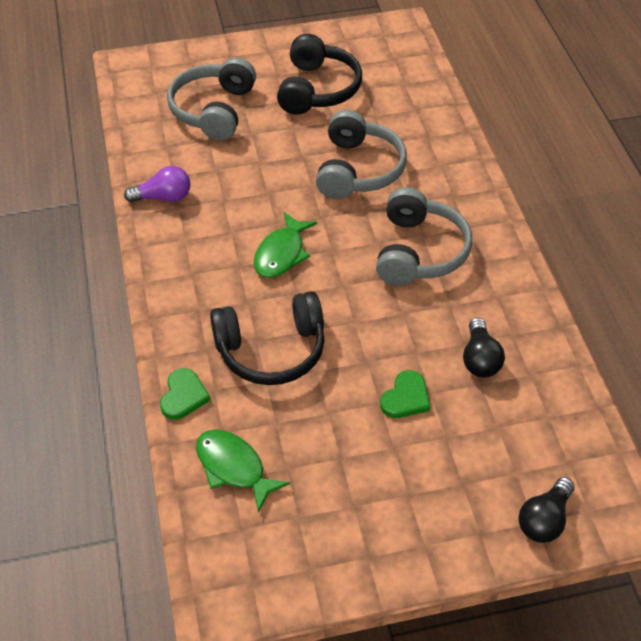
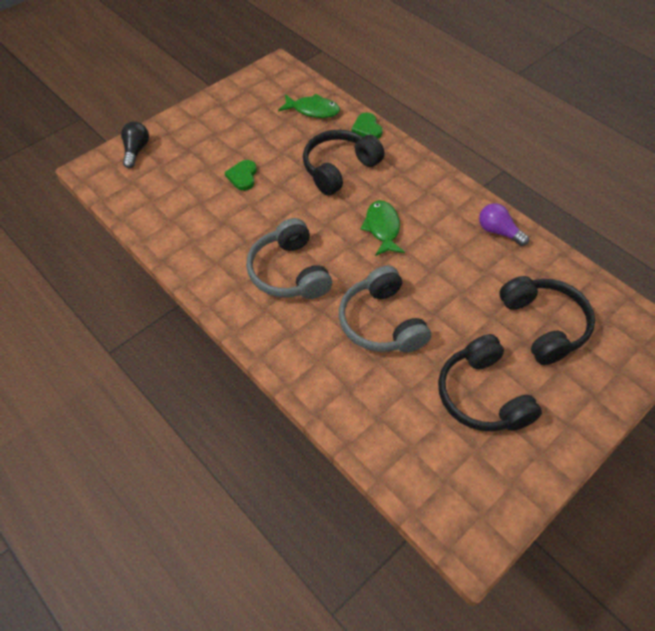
camera: 150 degrees right, 5 degrees up
purple light bulb [124,166,190,203] -> purple light bulb turned 75 degrees clockwise [479,203,529,246]
grey headphones [167,57,256,140] -> black headphones [499,276,595,365]
black light bulb [463,318,505,378] -> none

